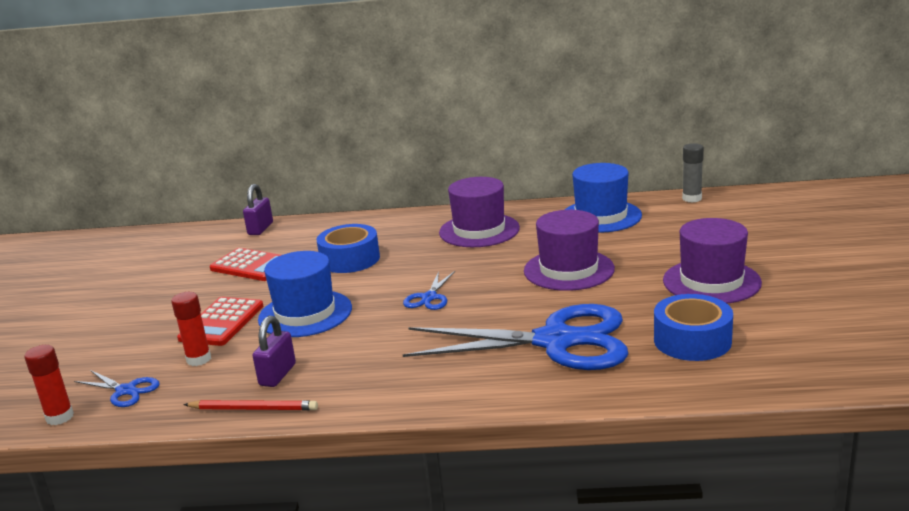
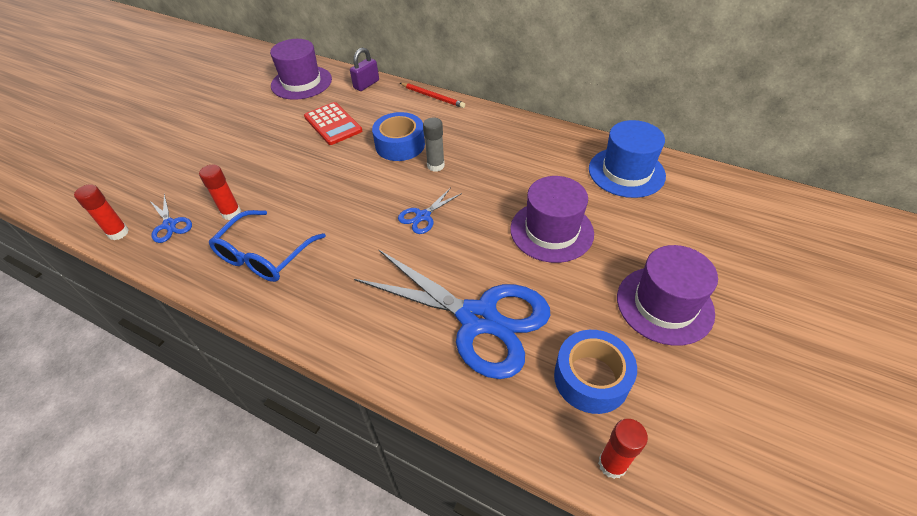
camera: 25 degrees right, 25 degrees up
red calculator [177,297,263,346] -> none
red pencil [183,400,318,411] -> red pencil moved to [400,83,465,108]
purple padlock [253,316,296,387] -> blue glasses [209,210,326,282]
blue hat [258,251,352,337] -> none
purple hat [439,177,520,247] -> purple hat moved to [270,39,332,100]
grey glue stick [682,143,704,202] -> grey glue stick moved to [423,117,445,172]
none -> red glue stick [598,419,648,479]

